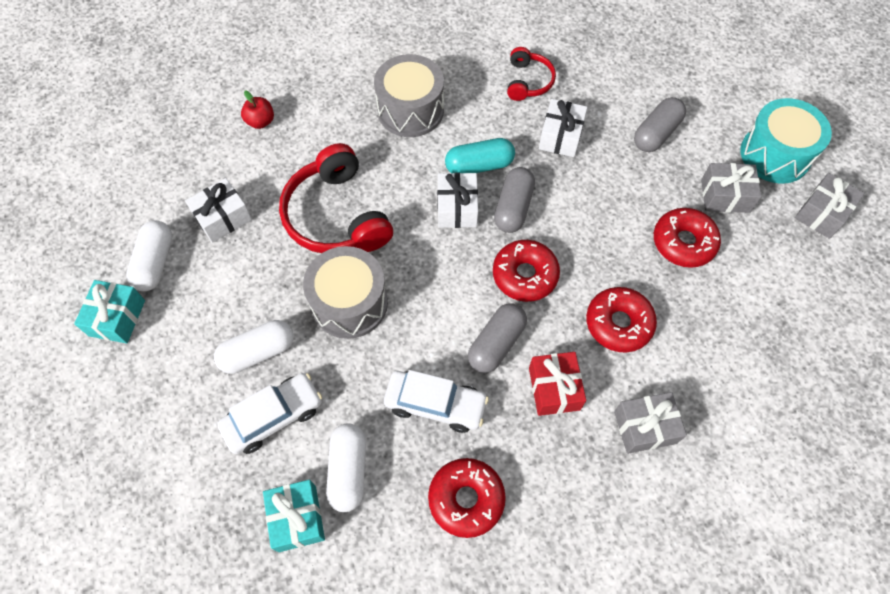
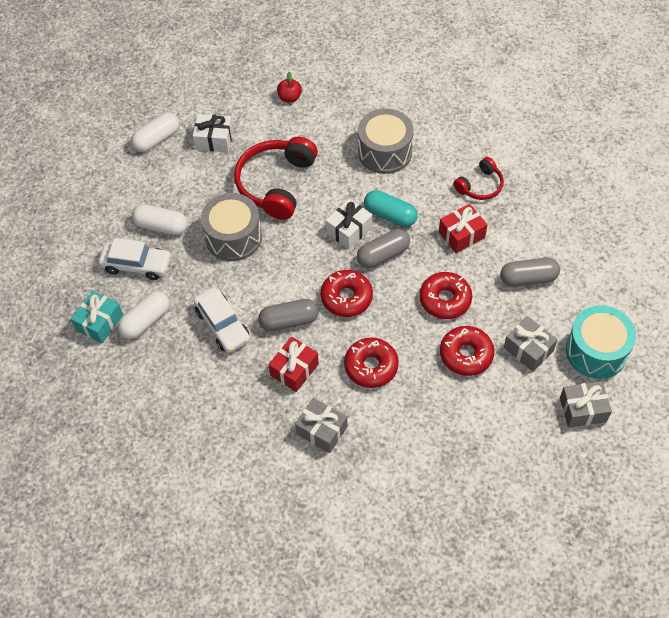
camera: 45 degrees right, 5 degrees down
turquoise gift [74,280,145,344] -> none
red donut [428,458,506,538] -> red donut moved to [419,272,472,319]
white gift [539,99,587,157] -> red gift [439,204,487,253]

